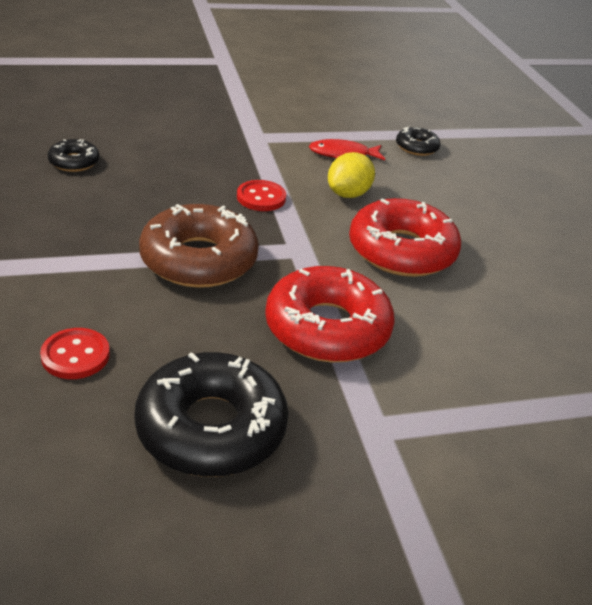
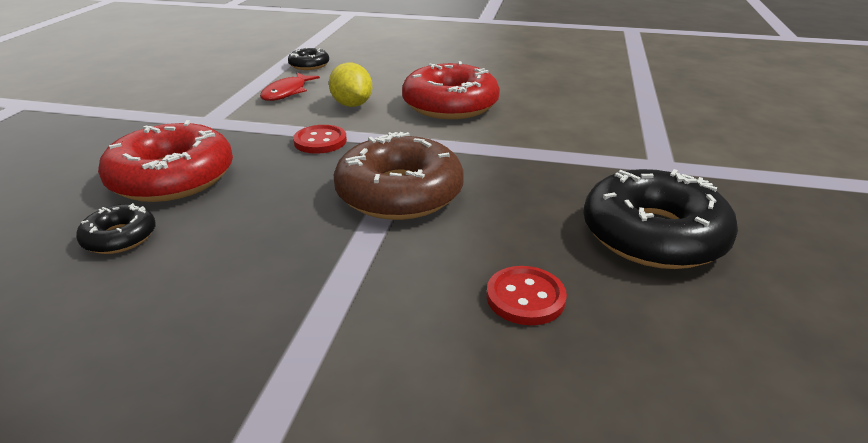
camera: 60 degrees left, 5 degrees down
red donut [265,266,395,362] -> red donut moved to [98,120,233,202]

